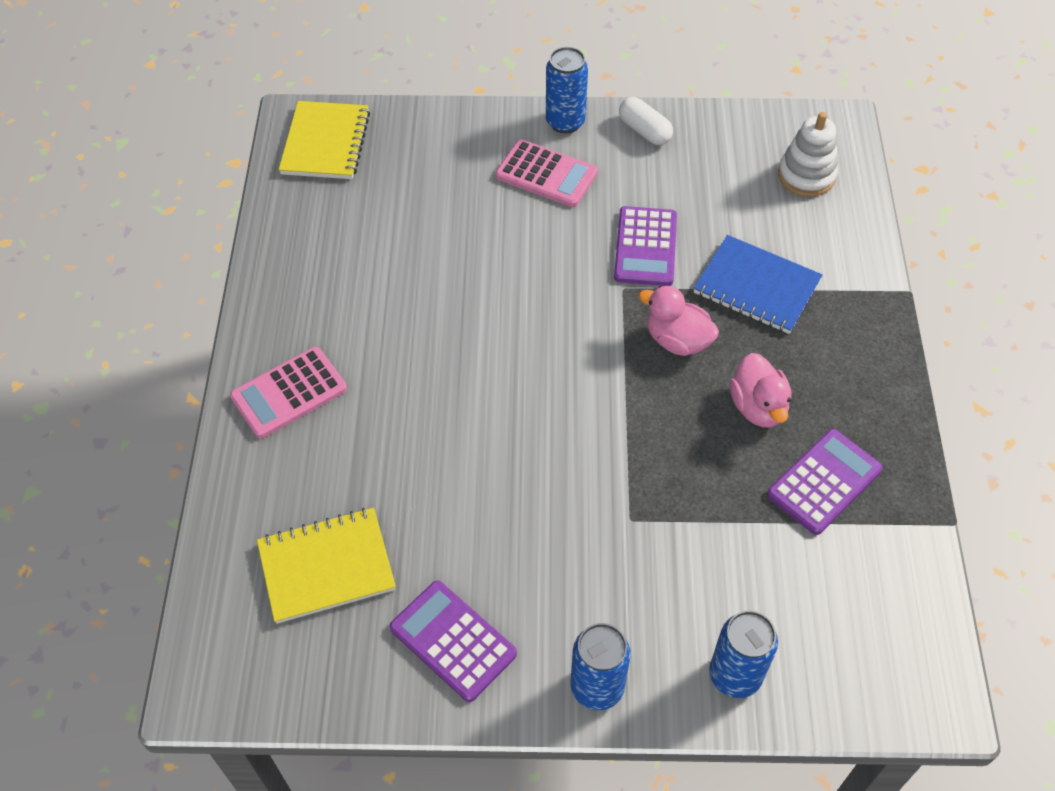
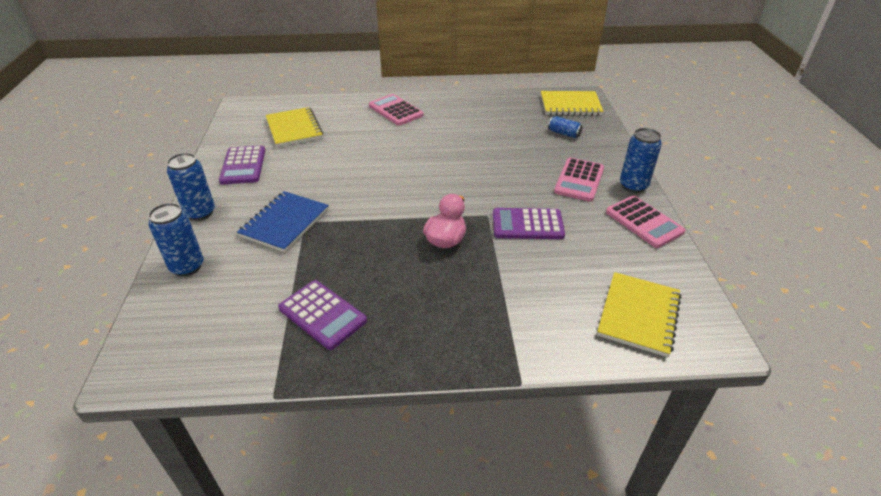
camera: 85 degrees right, 15 degrees down
purple calculator [390,581,517,702] -> purple calculator turned 135 degrees clockwise [219,146,265,184]
white capsule [619,97,673,145] -> pink calculator [606,196,685,248]
blue notebook [693,235,822,334] -> blue notebook moved to [237,191,329,252]
pink duck [730,353,792,428] -> none
white stacking toy [778,112,838,197] -> yellow notebook [597,272,681,357]
none -> blue can [548,116,583,138]

